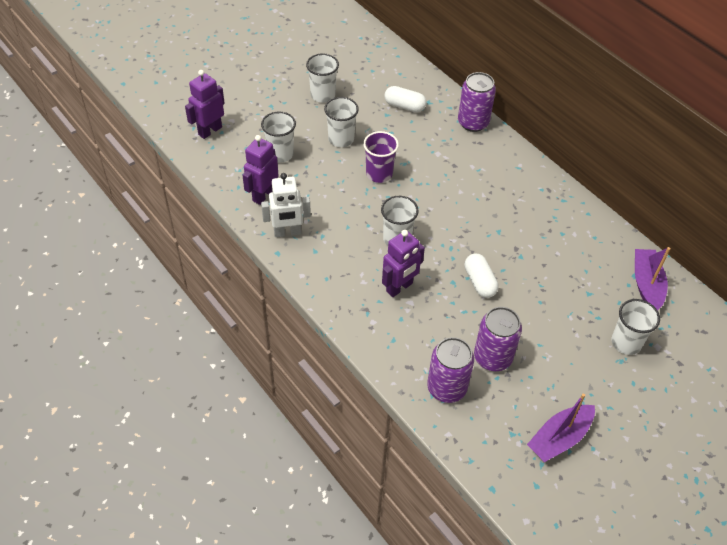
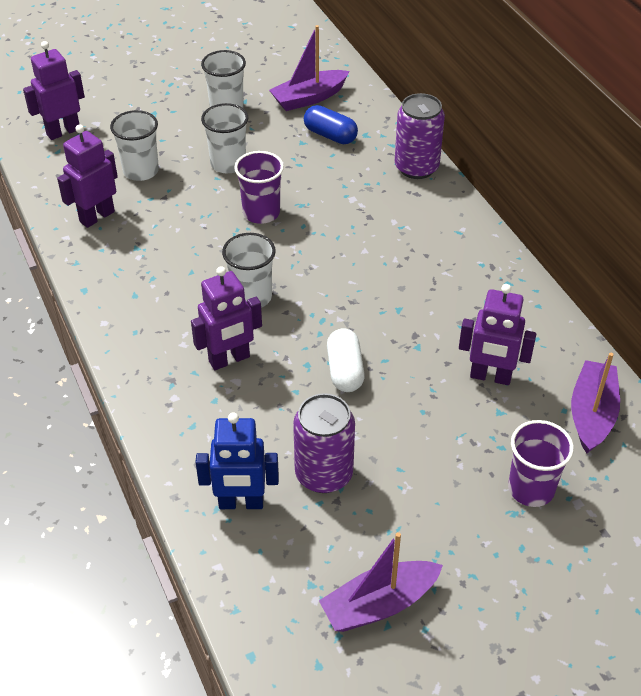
camera: 15 degrees right, 5 degrees down
white robot [261,173,311,237] -> none
white capsule [384,86,427,112] -> blue capsule [304,105,358,144]
purple can [427,337,474,403] -> blue robot [196,412,279,509]
white cup [611,299,660,355] -> purple cup [508,420,574,507]
none -> purple boat [269,25,349,111]
none -> purple robot [459,284,536,385]

